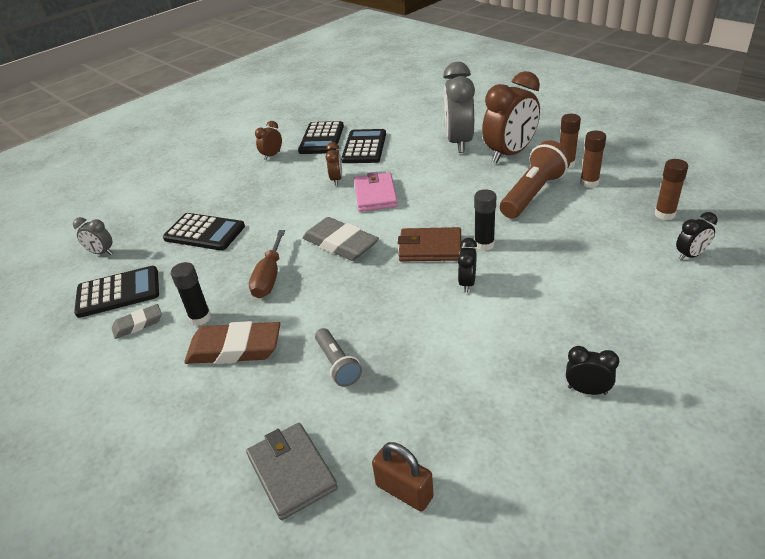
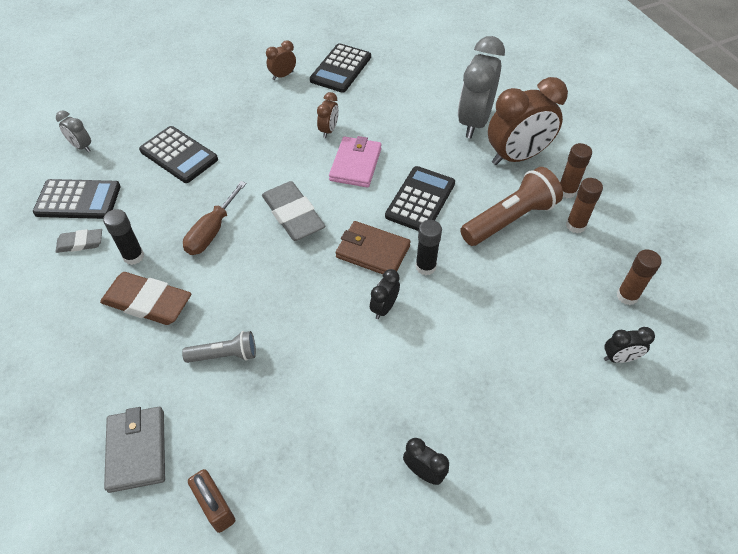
camera: 15 degrees right, 15 degrees up
grey flashlight [315,328,362,387] -> grey flashlight turned 90 degrees counterclockwise [182,331,256,363]
black calculator [341,129,386,163] -> black calculator moved to [385,166,455,231]

